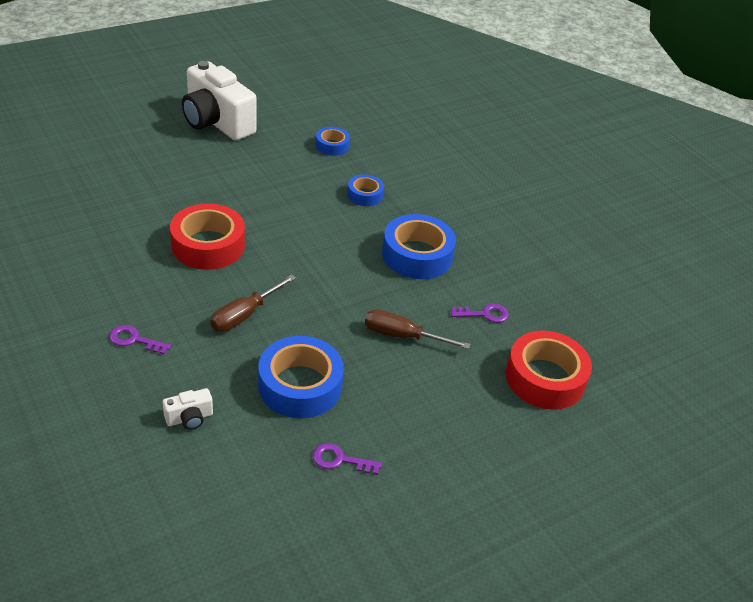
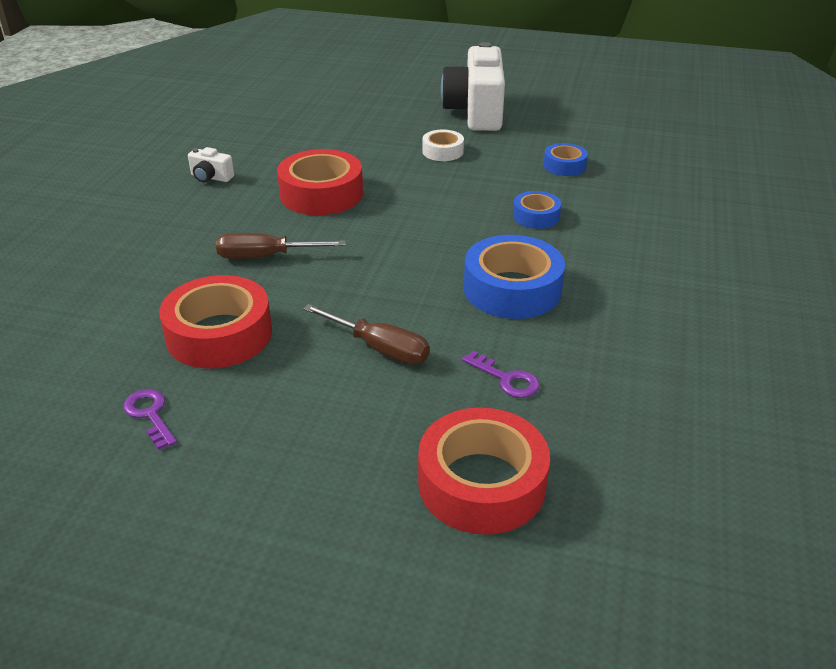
camera: 50 degrees right, 5 degrees down
purple key [109,325,171,354] -> none
white camera [163,388,213,430] -> white camera moved to [188,147,234,182]
blue tape [258,336,344,418] -> red tape [159,275,272,369]
brown screwdriver [365,309,471,349] -> brown screwdriver turned 150 degrees clockwise [303,304,430,364]
none -> white tape [422,130,464,161]

